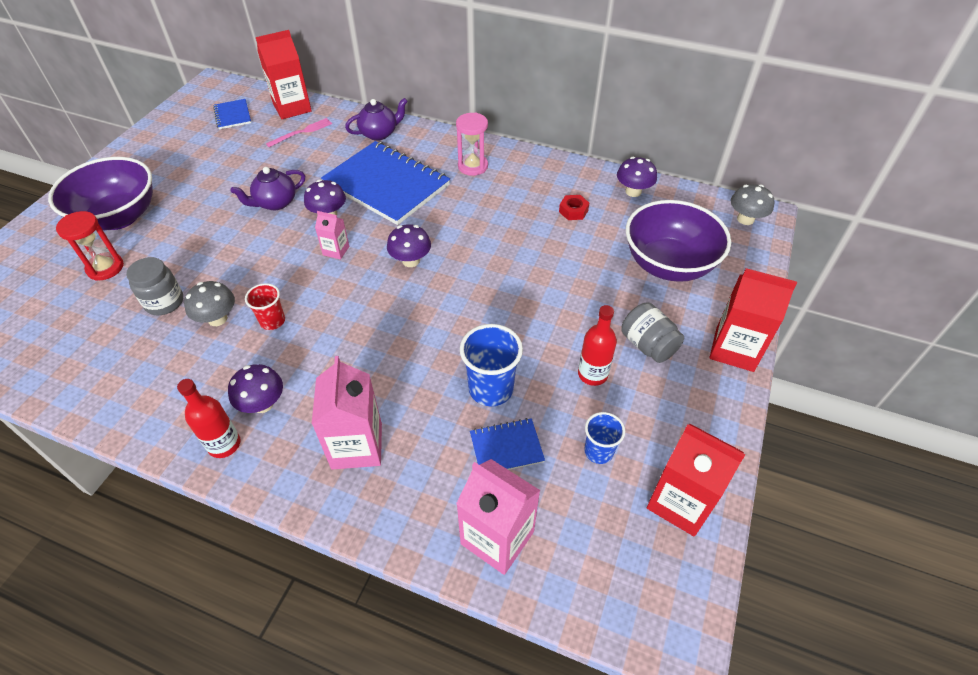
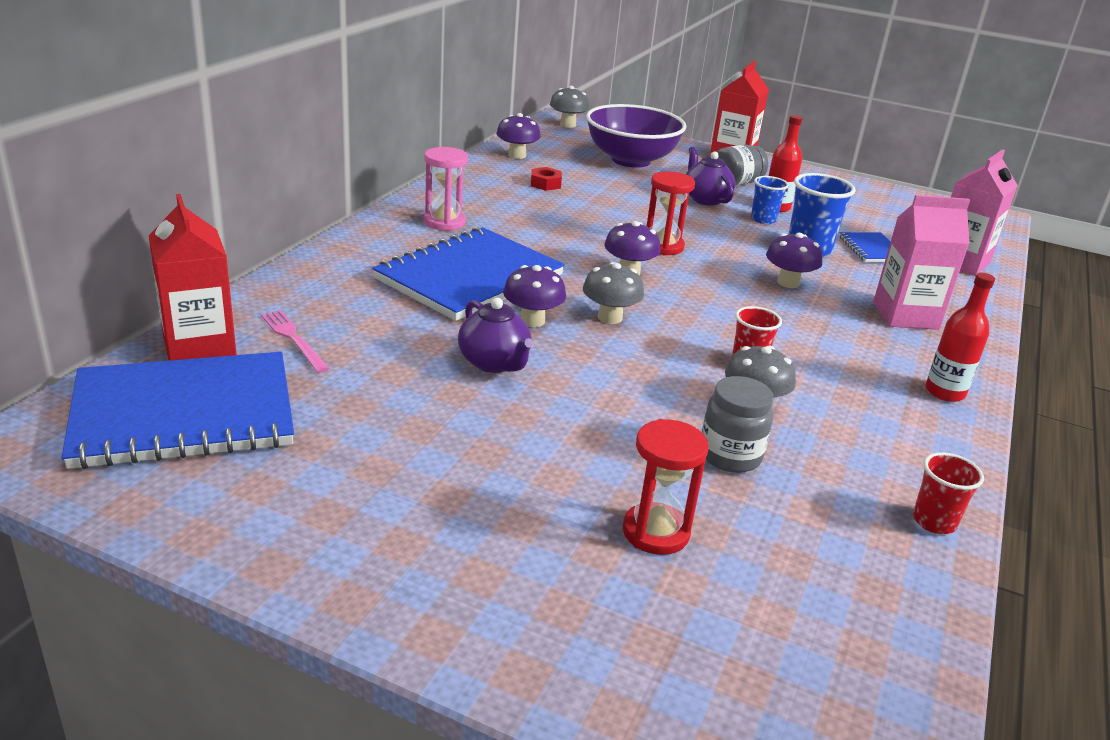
camera: 90 degrees left, 20 degrees down
purple bowl [48,157,153,231] -> none
blue notebook [213,99,251,129] -> blue notebook [62,352,294,469], size x2.21
purple mushroom [228,364,283,413] -> purple mushroom moved to [766,233,822,288]
pink carton [315,211,349,259] -> grey mushroom [583,262,644,324]
purple teapot [345,98,408,141] -> purple teapot moved to [686,147,735,206]
blue cup [584,412,625,464] -> blue cup moved to [751,176,789,224]
red carton [647,424,745,537] -> none
none -> red hourglass [647,171,695,256]
none -> red cup [913,452,984,534]

